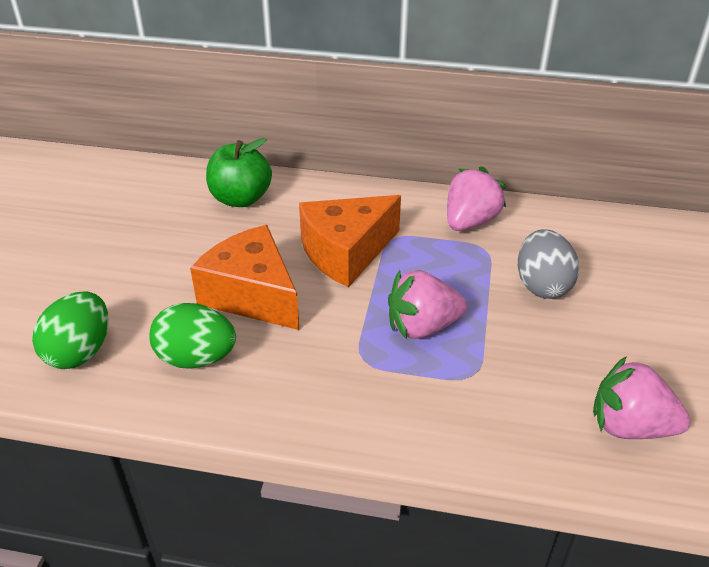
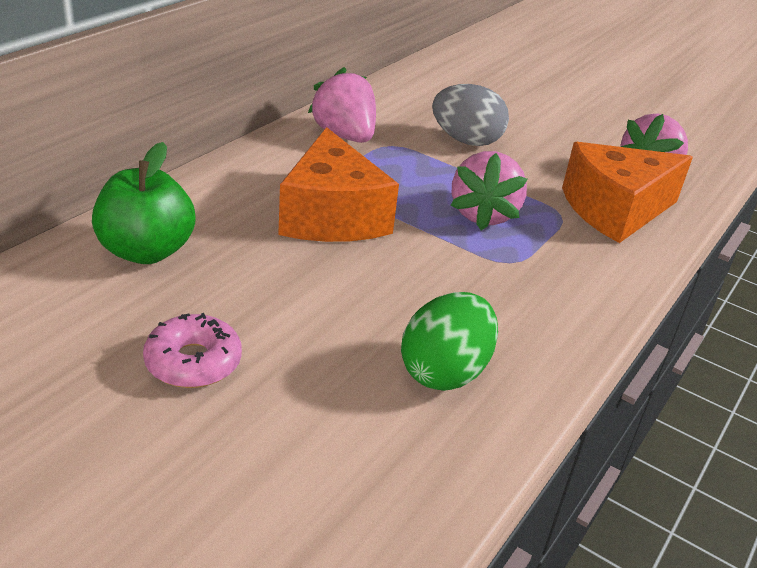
camera: 70 degrees left, 5 degrees down
green egg [32,291,108,369] -> none
orange cheese [190,225,299,330] -> orange cheese moved to [562,142,693,243]
none -> pink donut [143,313,242,388]

